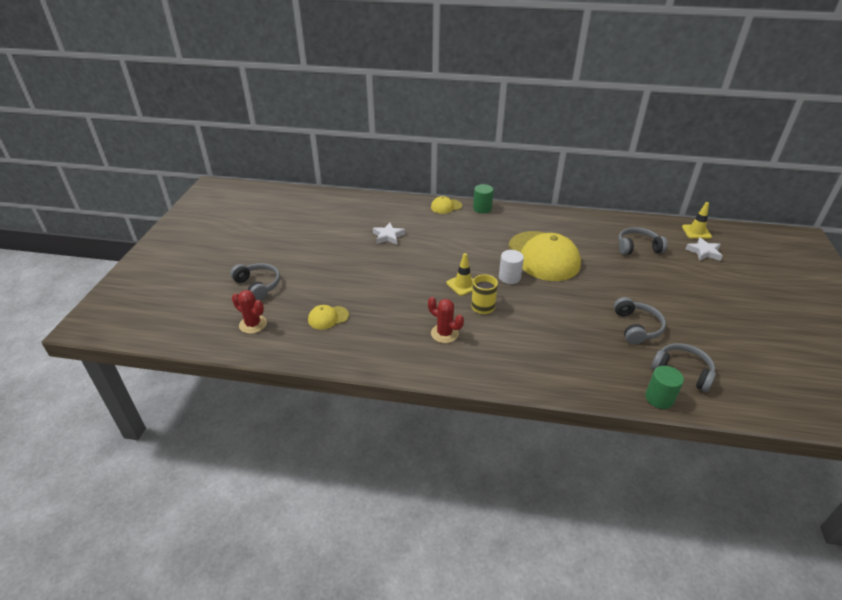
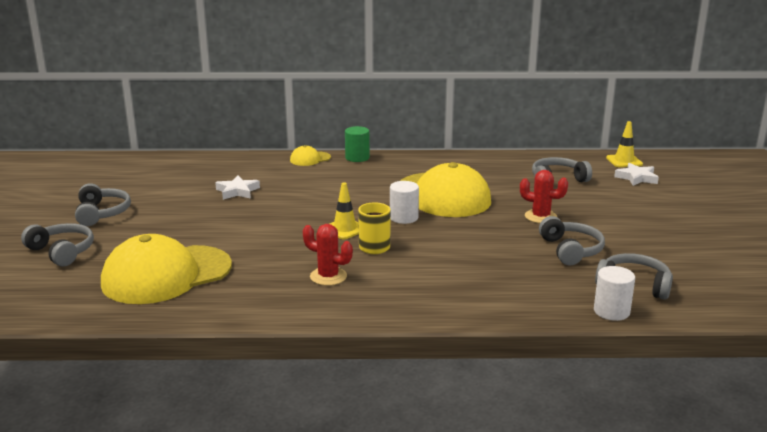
camera: 10 degrees left, 15 degrees down
red cactus [232,290,267,334] -> red cactus moved to [520,170,568,223]
yellow cap [308,305,349,330] -> yellow cap [101,234,232,304], size x2.29
green cylinder [645,366,684,409] -> white cylinder [594,266,635,321]
none -> grey headphones [75,183,131,226]

